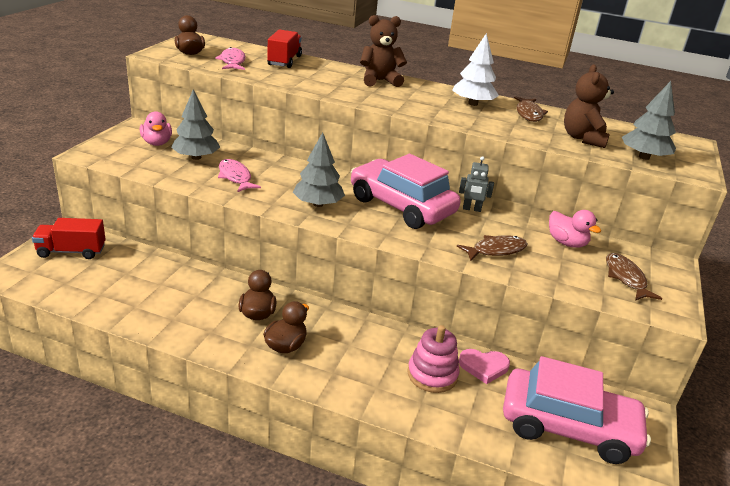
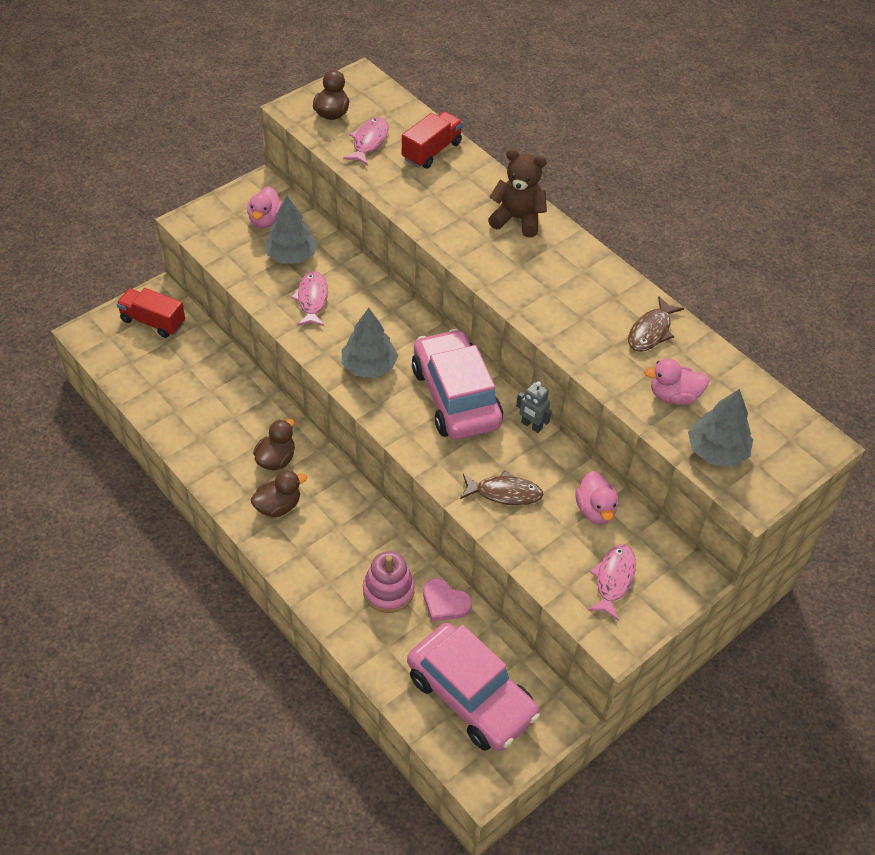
camera: 30 degrees right, 20 degrees up
white tree [452,33,499,106] -> none
brown teddy bear [564,64,614,148] -> pink duck [644,358,709,405]
brown fish [606,253,662,301] -> pink fish [587,544,636,621]

